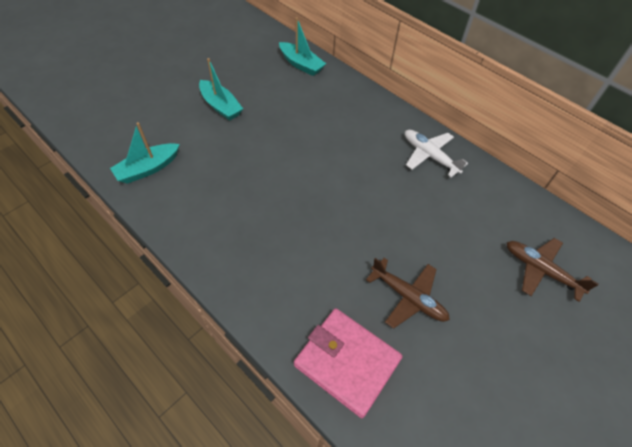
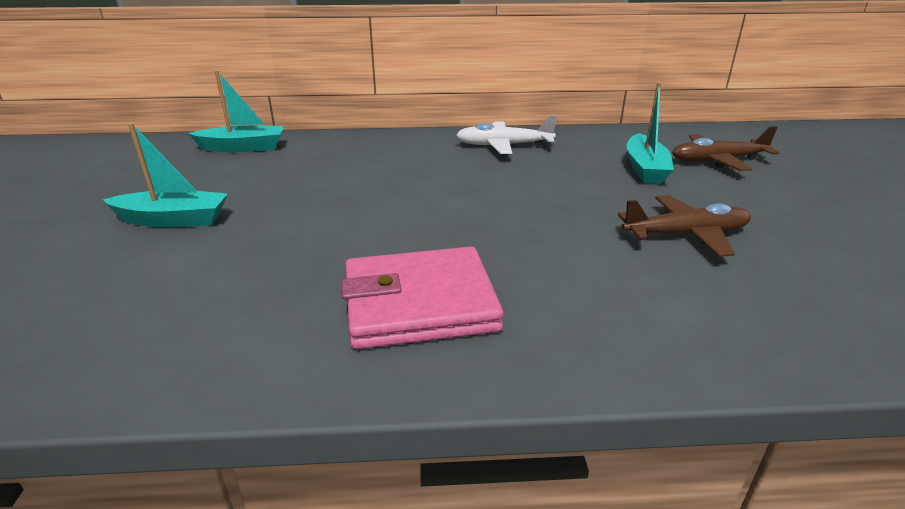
camera: 45 degrees left, 25 degrees down
turquoise boat [110,122,180,184] -> turquoise boat moved to [627,82,674,184]
pink wallet [294,308,403,418] -> pink wallet moved to [341,247,504,349]

